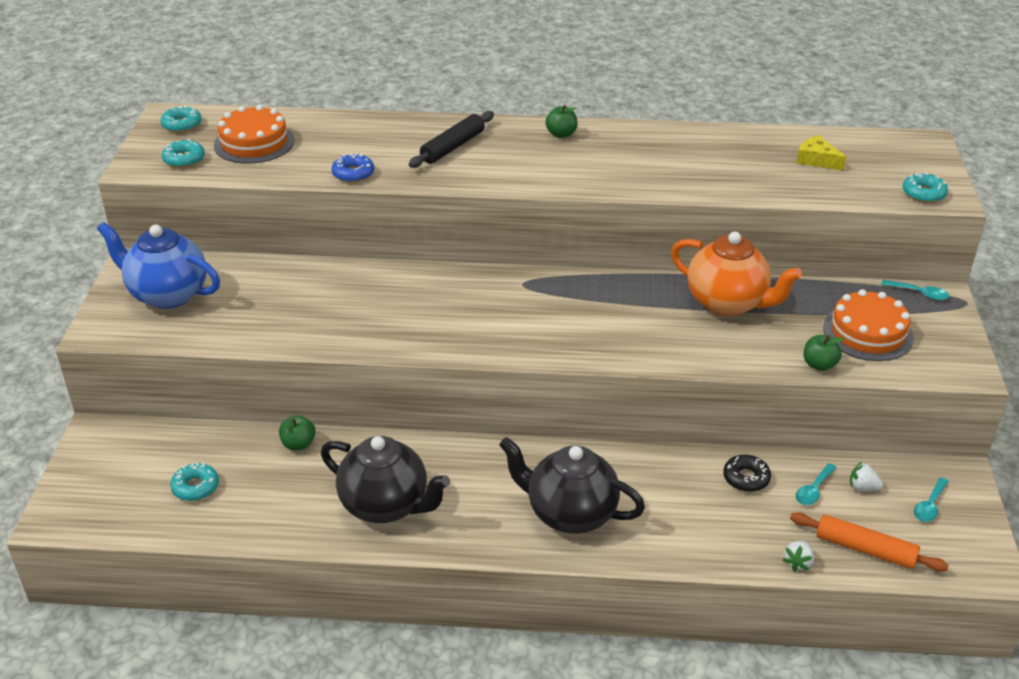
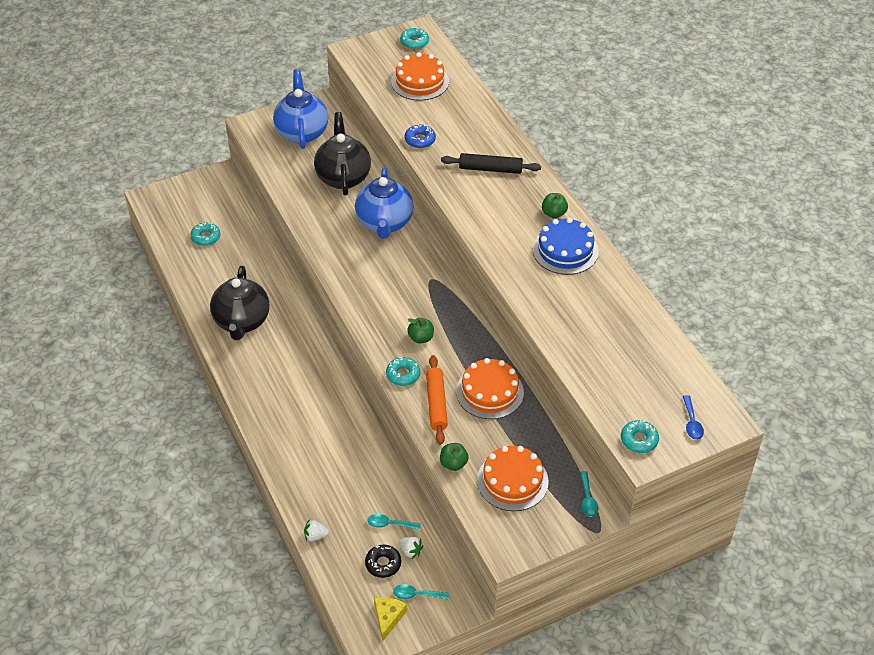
camera: 60 degrees right, 10 degrees up
turquoise donut [162,139,205,168] -> turquoise donut moved to [386,357,420,386]
green apple [279,415,316,450] -> green apple moved to [407,318,434,344]
black teapot [499,437,645,534] -> black teapot moved to [314,112,371,195]
orange teapot [671,232,802,316] -> orange cake [456,358,524,419]
black donut [723,455,771,492] -> black donut moved to [365,545,401,578]
orange rolling pin [790,512,949,572] -> orange rolling pin moved to [426,355,448,445]
yellow cheese [796,135,846,171] -> yellow cheese moved to [374,597,407,642]
white strawberry [850,462,884,491] -> white strawberry turned 135 degrees clockwise [399,537,423,559]
none -> blue teapot [355,167,414,239]
none -> blue cake [533,218,599,275]
none -> blue spoon [683,395,704,440]

